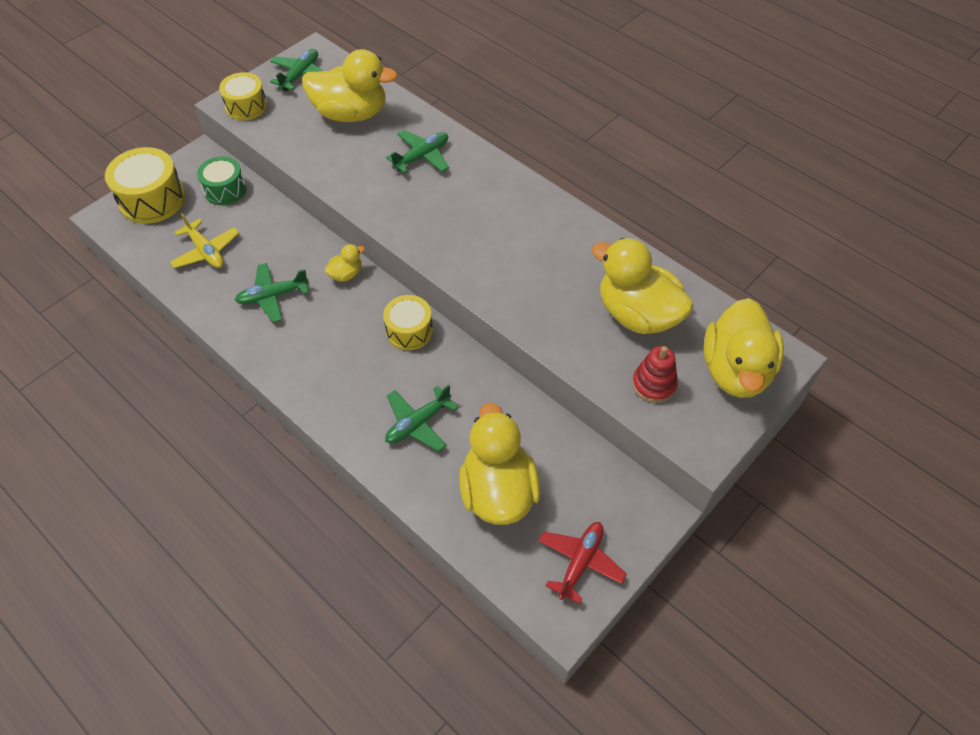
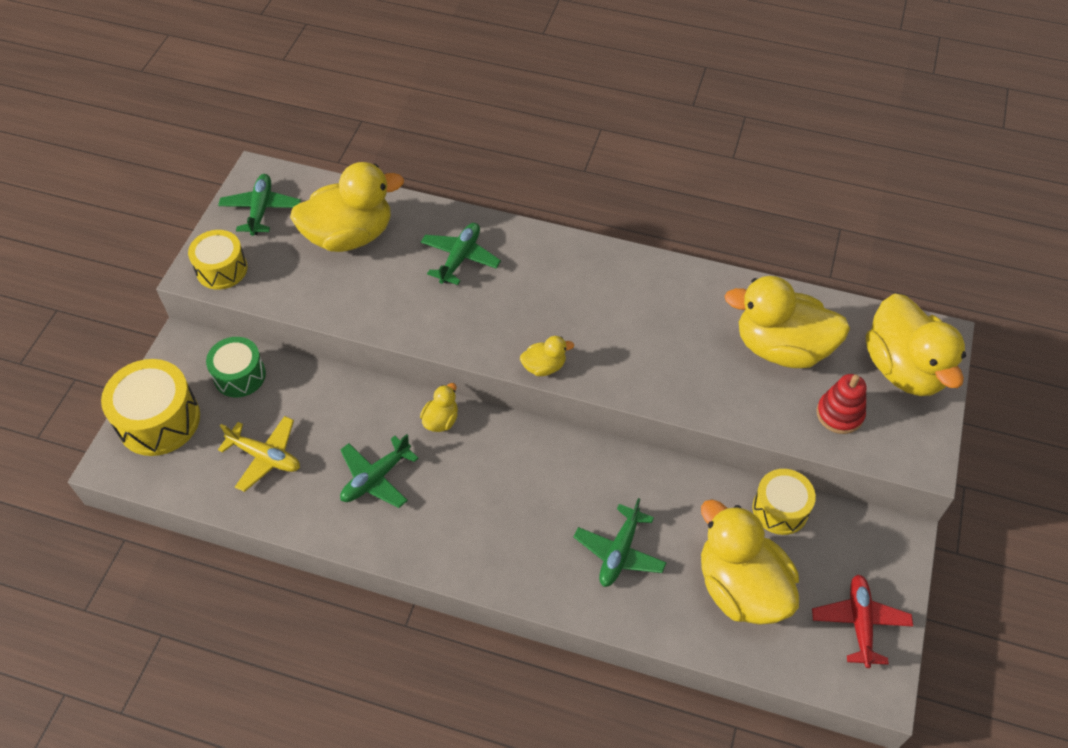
camera: 25 degrees left, 0 degrees up
yellow drum [383,295,433,350] -> yellow drum moved to [753,469,816,535]
none -> yellow duck [520,336,574,376]

